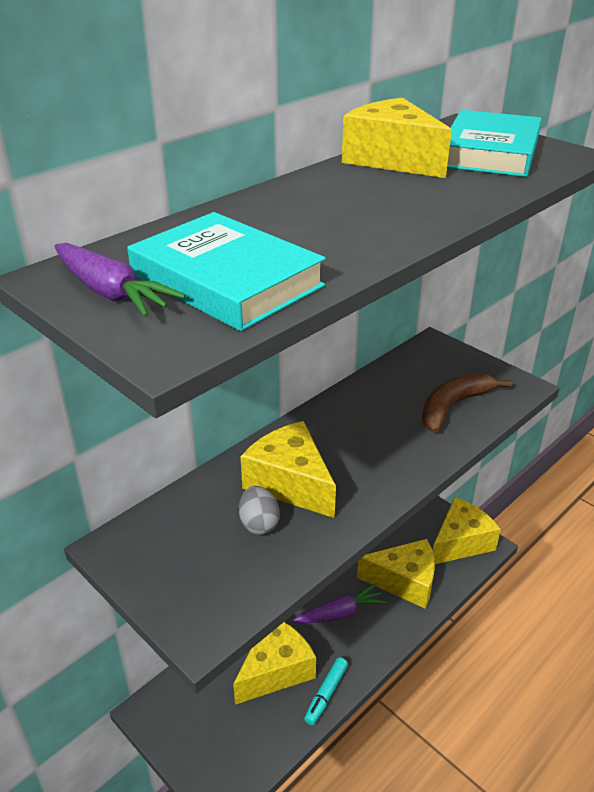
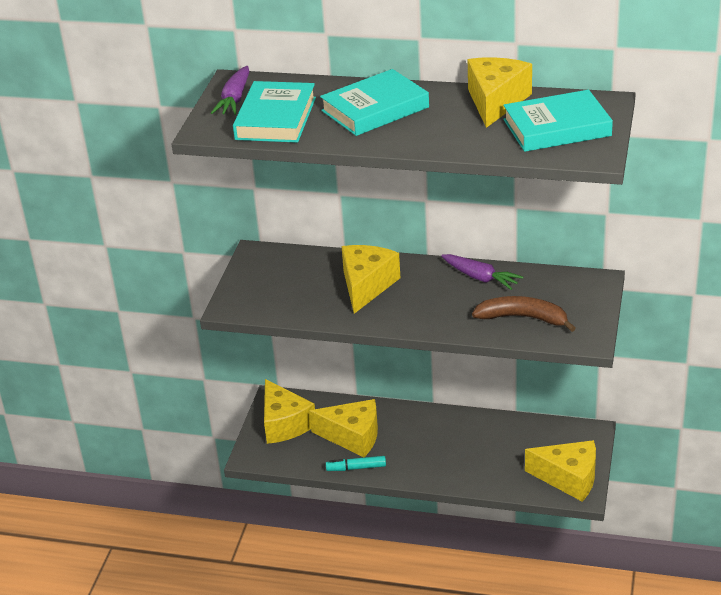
camera: 60 degrees right, 0 degrees up
grey egg [239,486,280,535] -> none
purple carrot [292,583,387,623] -> purple carrot moved to [441,254,523,290]
yellow cheese [357,539,435,609] -> yellow cheese moved to [264,379,315,444]
none -> turquoise book [320,69,429,136]

